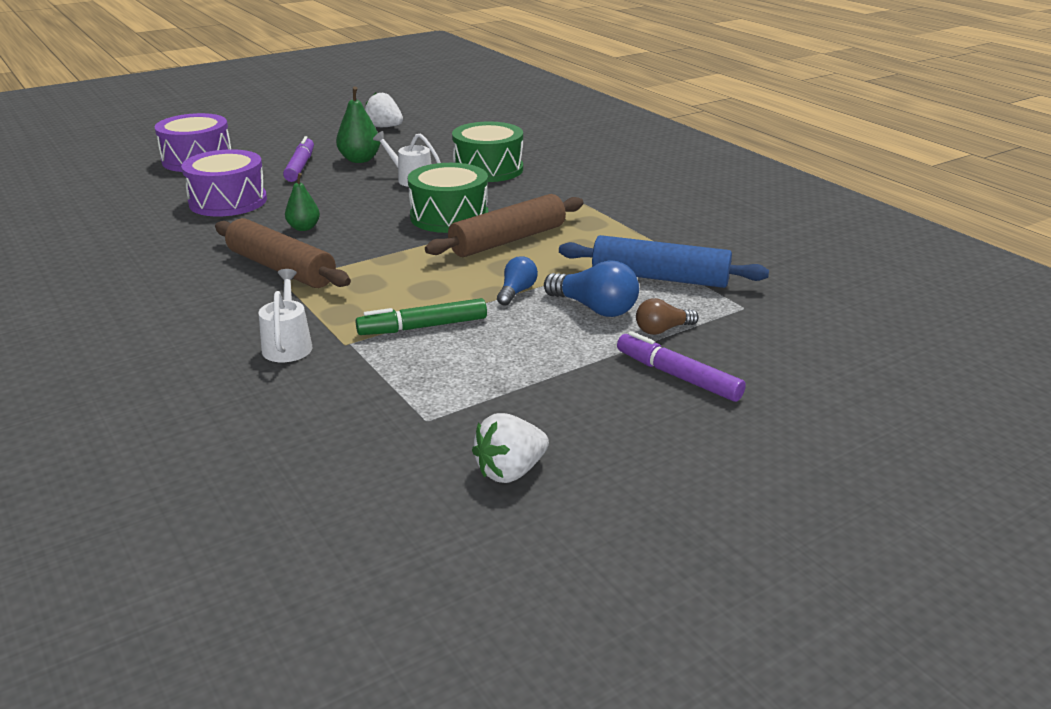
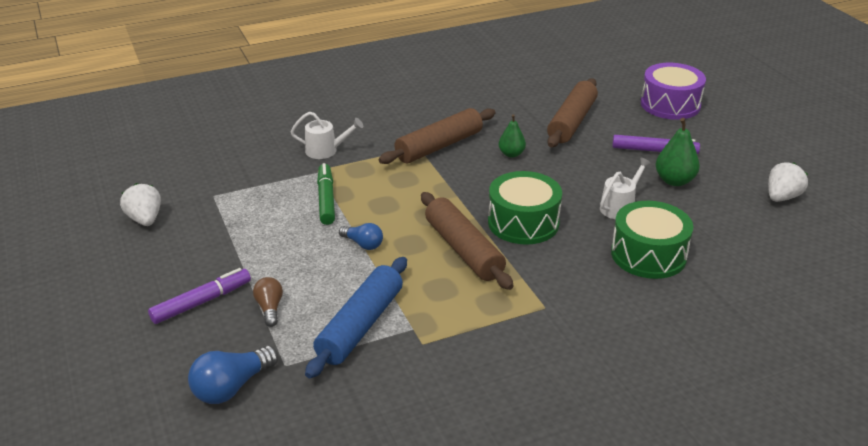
camera: 100 degrees right, 5 degrees up
purple drum [181,149,267,216] -> brown rolling pin [547,78,598,147]
blue light bulb [544,261,639,317] -> blue light bulb moved to [188,346,278,404]

